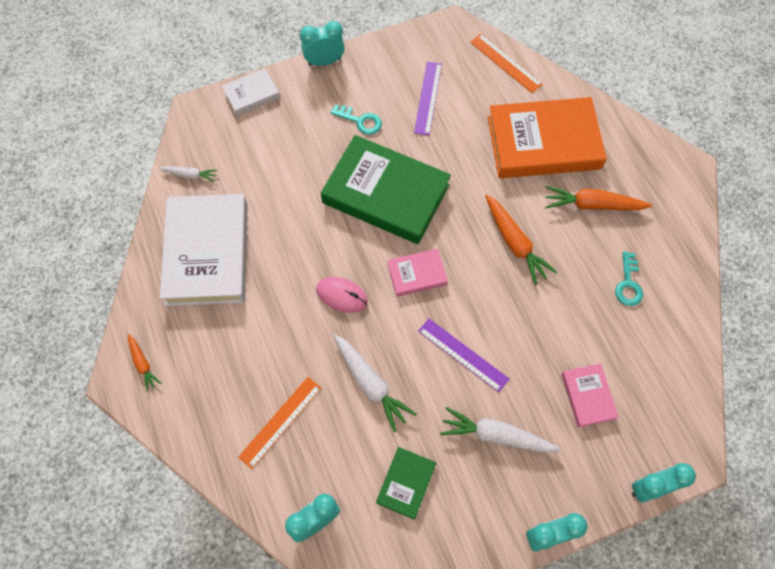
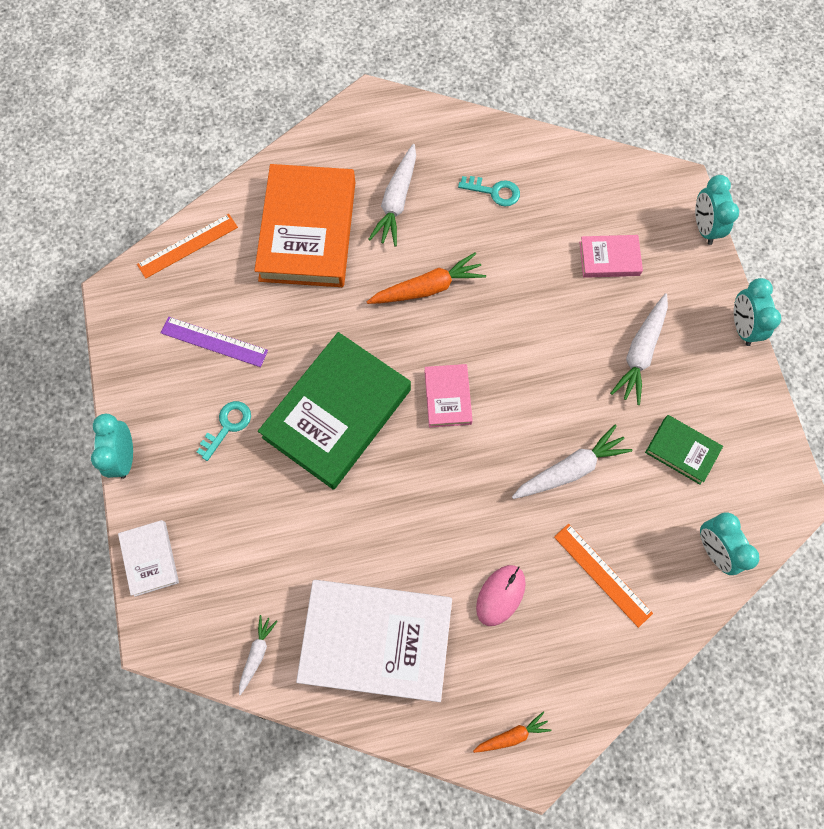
camera: 80 degrees left, 5 degrees up
pink mouse [316,277,368,313] -> pink mouse moved to [476,565,526,626]
purple ruler [418,319,509,392] -> none
orange carrot [545,186,652,210] -> white carrot [368,144,416,246]

